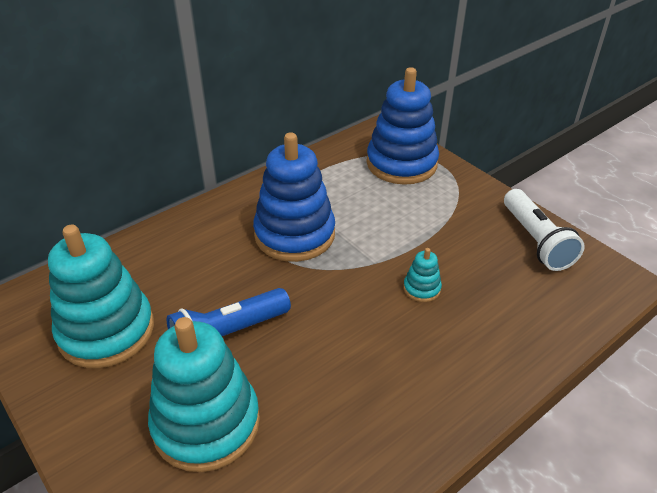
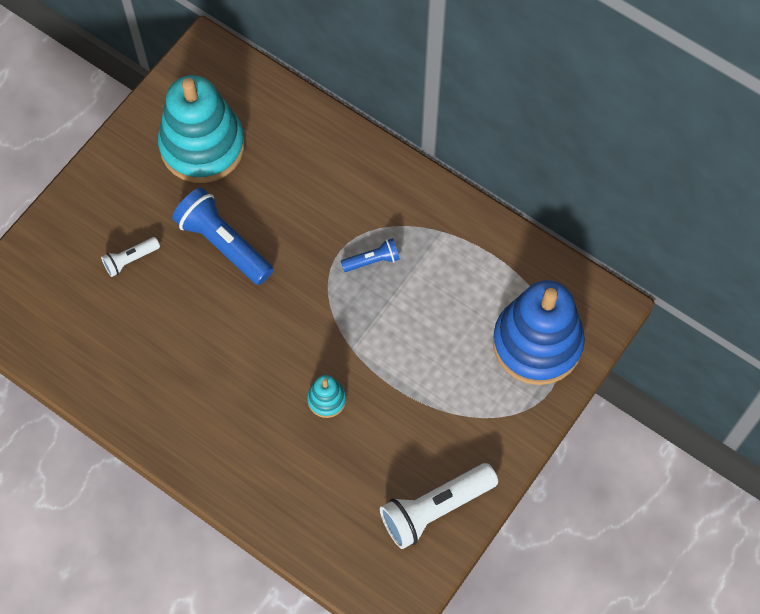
camera: 75 degrees right, 25 degrees up
turquoise stacking toy [148,317,260,472] -> white flashlight [101,237,160,277]
blue stacking toy [253,132,335,262] -> blue flashlight [341,238,400,272]

